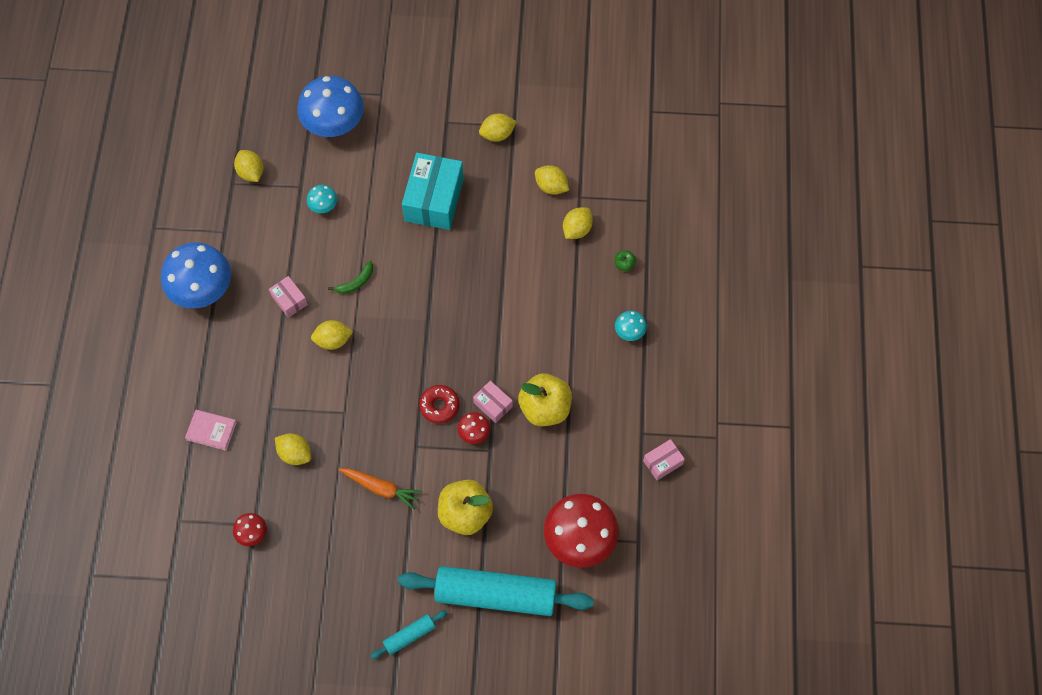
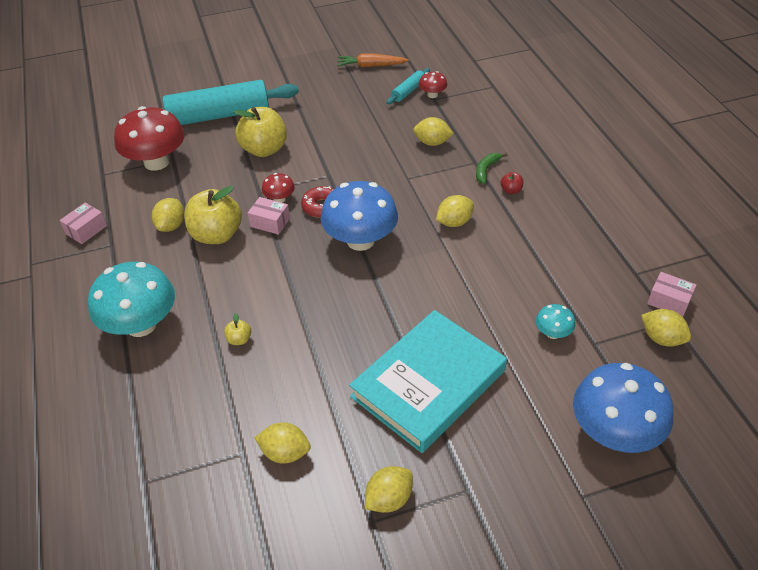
camera: 160 degrees right, 20 degrees down
blue mushroom [161,242,231,309] -> blue mushroom moved to [321,181,398,251]
pink book [185,410,237,451] -> none
pink box [269,276,308,318] -> pink box moved to [647,272,696,317]
green banana [328,261,373,294] -> green banana moved to [476,153,508,184]
orange carrot [338,468,423,510] -> orange carrot moved to [337,53,409,67]
turquoise rolling pin [370,610,447,659] -> turquoise rolling pin moved to [387,68,430,104]
turquoise box [402,153,464,230] -> turquoise book [349,310,507,453]
yellow lemon [563,207,593,239] -> yellow lemon moved to [152,198,184,232]
green apple [615,250,636,271] -> none
turquoise mushroom [615,311,647,341] -> turquoise mushroom [88,262,175,337], size x2.19
none -> yellow apple [224,313,251,345]
none -> red apple [501,172,523,194]

